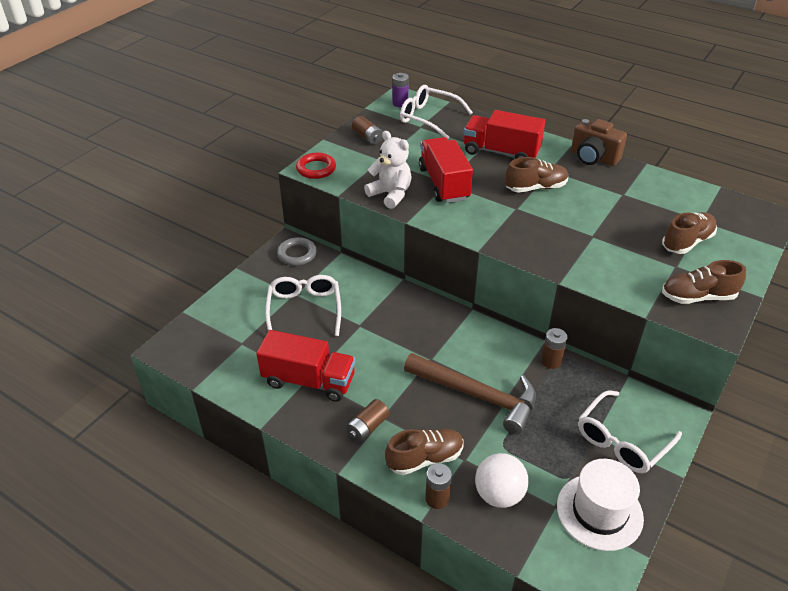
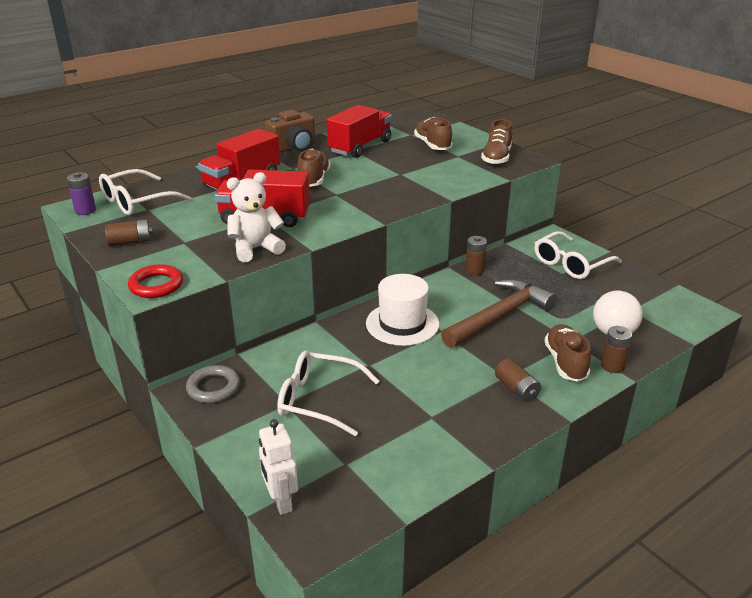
camera: 70 degrees left, 10 degrees down
red truck [256,330,355,402] -> red truck moved to [327,105,391,158]
white hat [557,459,644,551] -> white hat moved to [366,274,439,346]
white glasses [578,390,682,473] -> white glasses turned 75 degrees clockwise [534,231,622,279]
none -> white robot [259,419,298,515]

